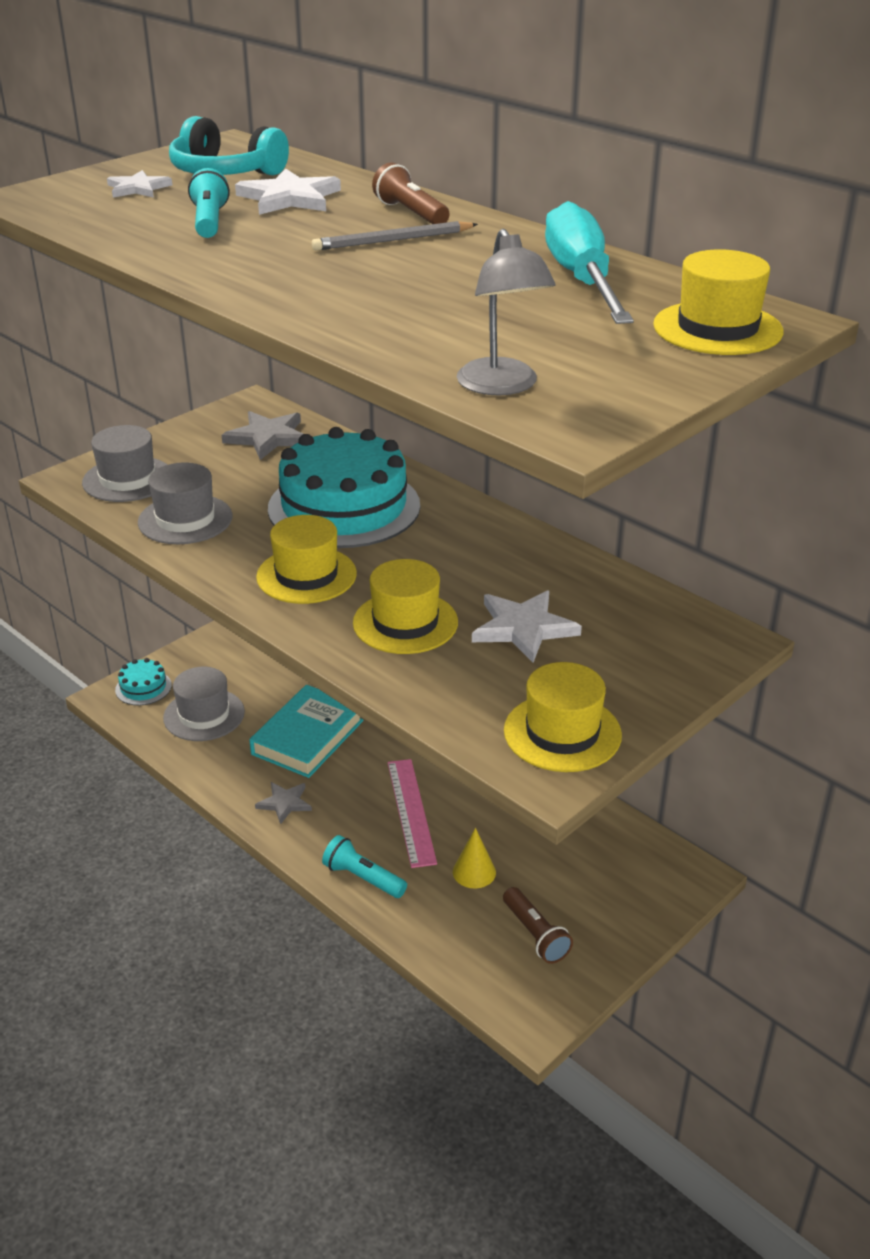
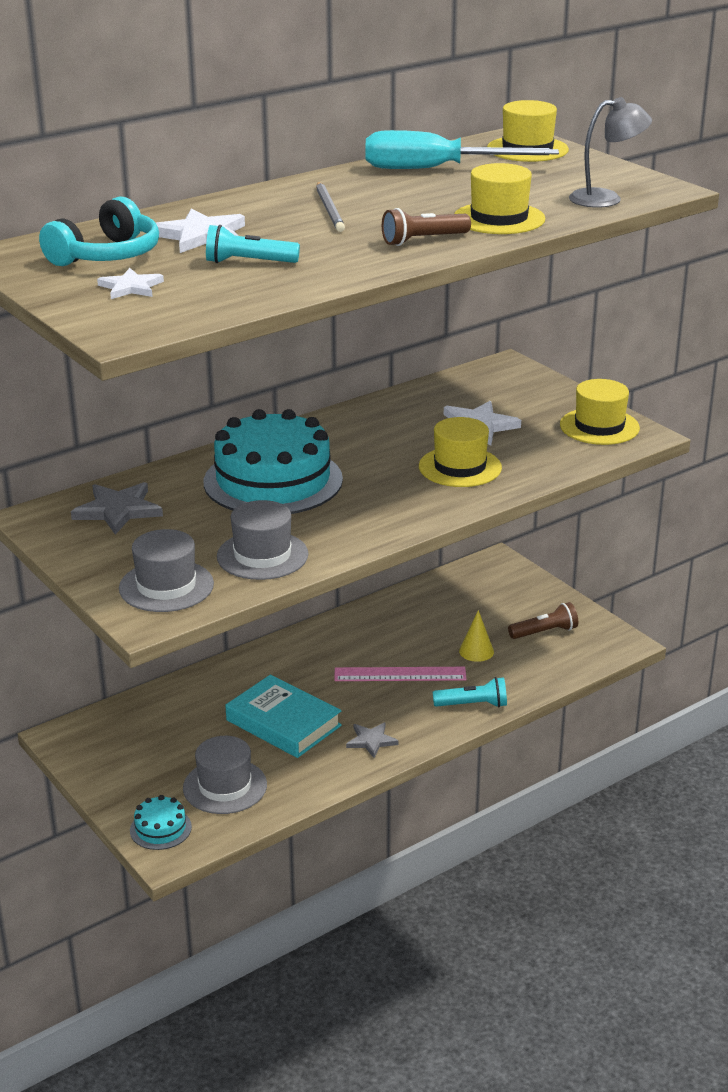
camera: 80 degrees left, 5 degrees down
yellow hat [256,515,357,604] -> yellow hat moved to [454,163,545,234]
turquoise flashlight [322,835,407,898] -> turquoise flashlight turned 135 degrees counterclockwise [433,677,507,707]
brown flashlight [372,162,450,224] -> brown flashlight moved to [382,208,471,246]

